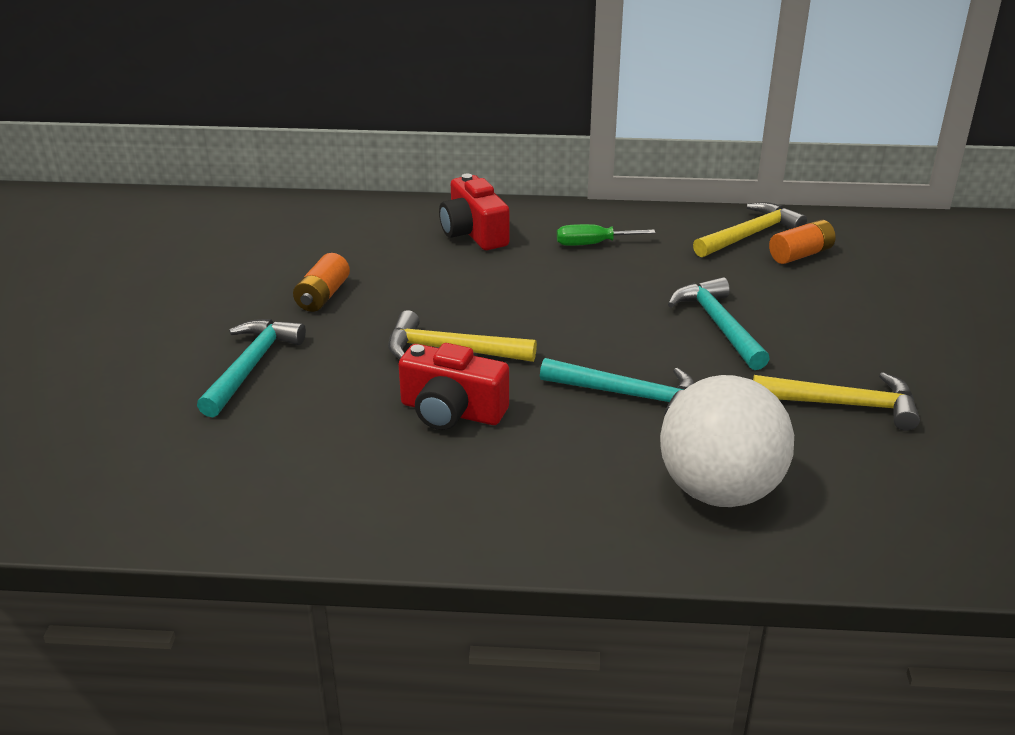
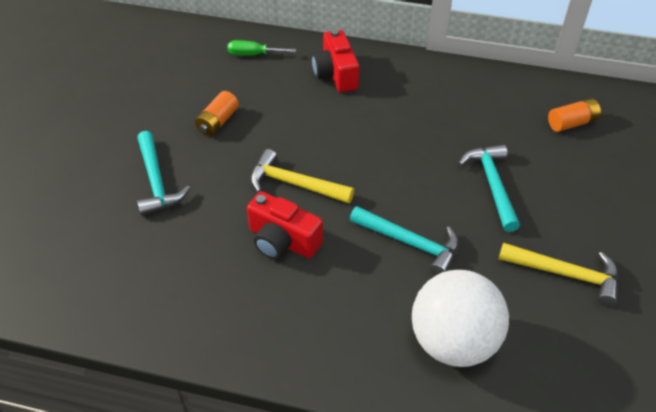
camera: 10 degrees right, 15 degrees up
turquoise hammer [197,319,306,417] -> turquoise hammer turned 135 degrees clockwise [137,131,190,216]
green screwdriver [557,224,655,246] -> green screwdriver moved to [228,40,296,56]
yellow hammer [693,202,807,257] -> none

